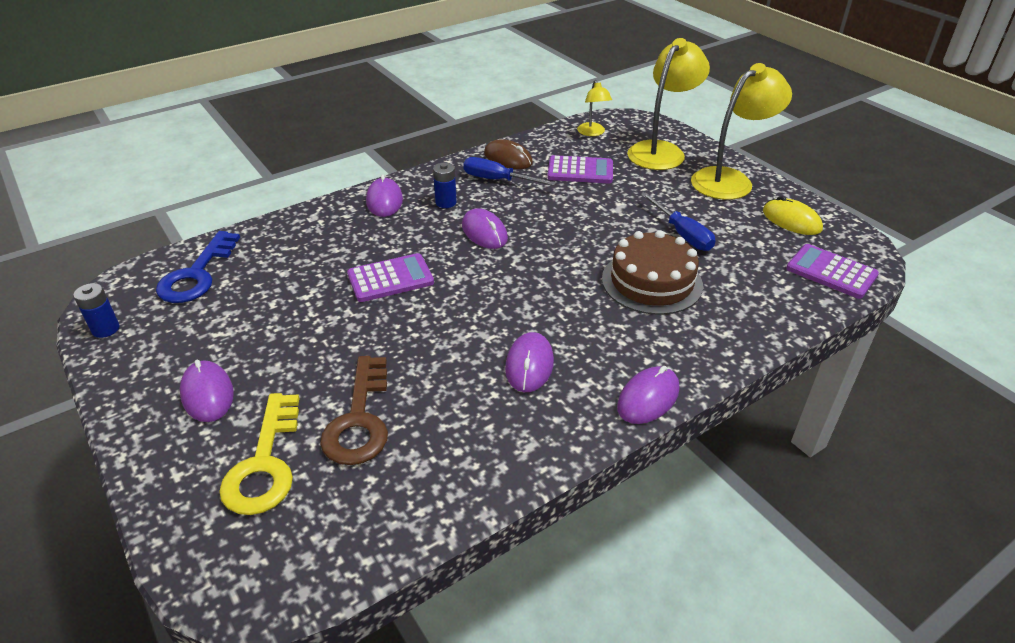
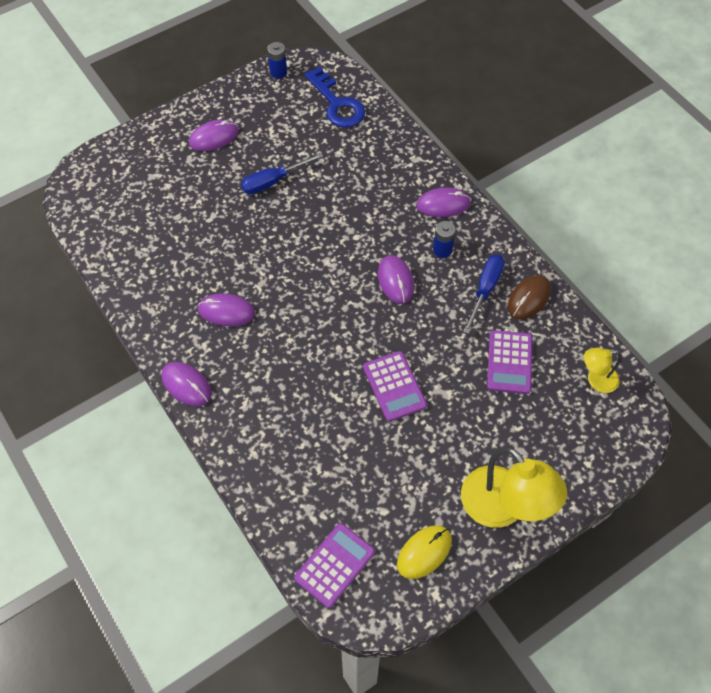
camera: 90 degrees right, 20 degrees up
blue key [156,231,240,303] -> blue key turned 135 degrees counterclockwise [304,67,365,128]
yellow key [219,393,300,515] -> none
brown key [320,356,388,465] -> none
purple calculator [347,253,434,302] -> purple calculator moved to [363,351,427,422]
purple mouse [462,208,508,249] -> purple mouse turned 75 degrees counterclockwise [378,255,414,304]
brown cake [602,230,703,315] -> none
yellow lamp [627,38,710,170] -> none
blue screwdriver [641,192,715,251] -> blue screwdriver moved to [241,153,323,194]

